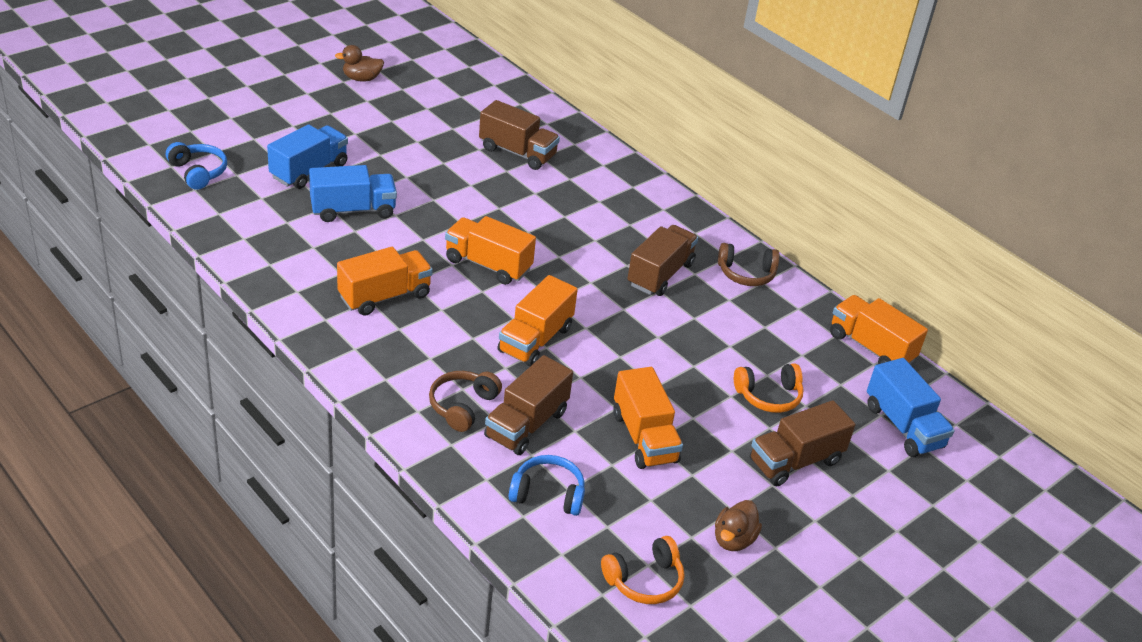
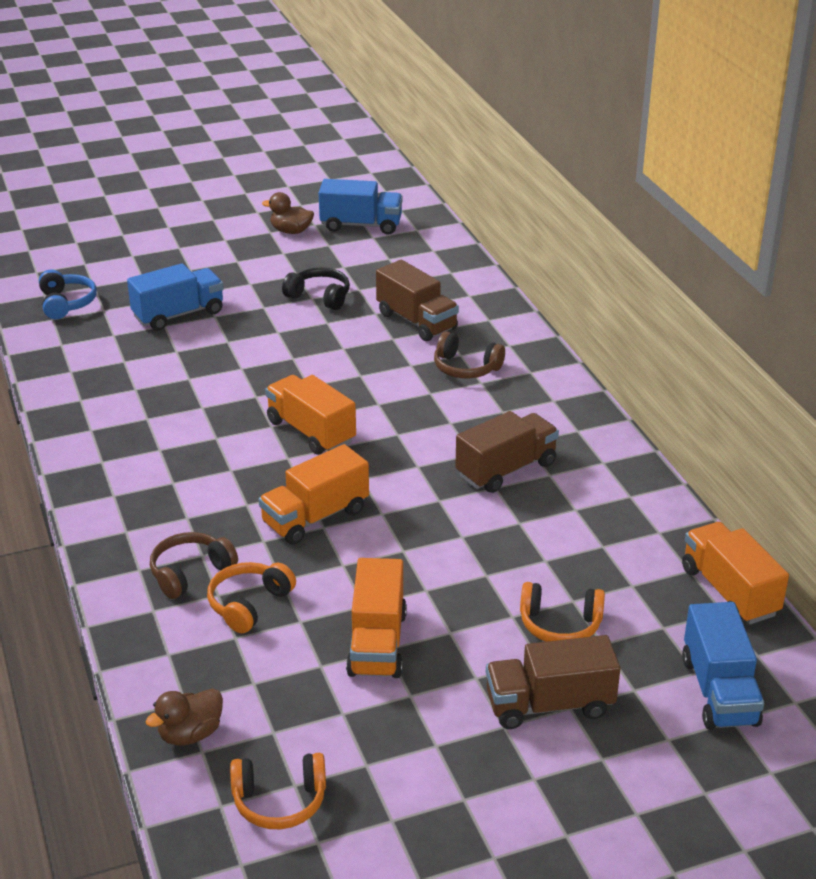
camera: 25 degrees right, 5 degrees down
blue truck [309,165,397,222] -> blue truck moved to [319,179,403,235]
orange truck [337,247,433,316] -> none
brown truck [484,355,573,455] -> orange headphones [207,562,296,633]
blue headphones [509,455,585,516] -> none
brown duck [715,500,762,551] -> brown duck moved to [145,688,223,746]
brown headphones [718,243,779,286] -> brown headphones moved to [434,331,505,378]
none -> black headphones [282,268,350,310]

